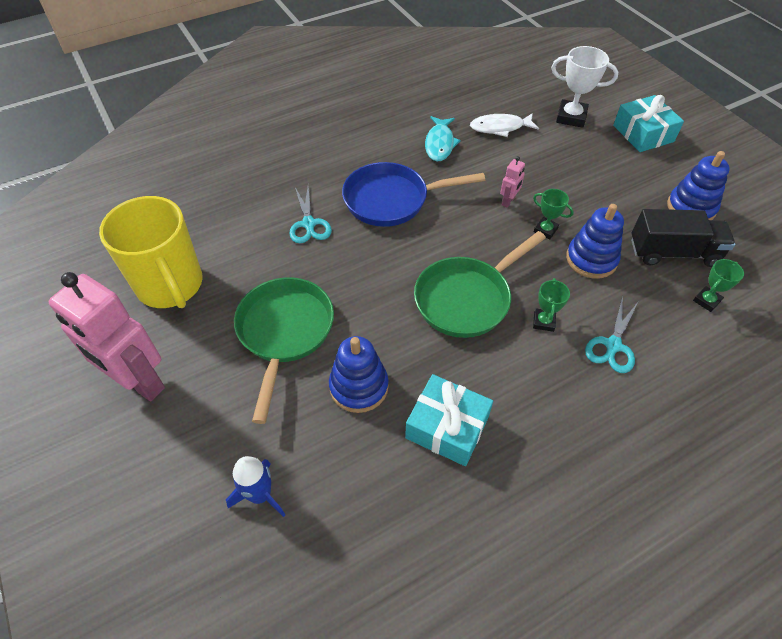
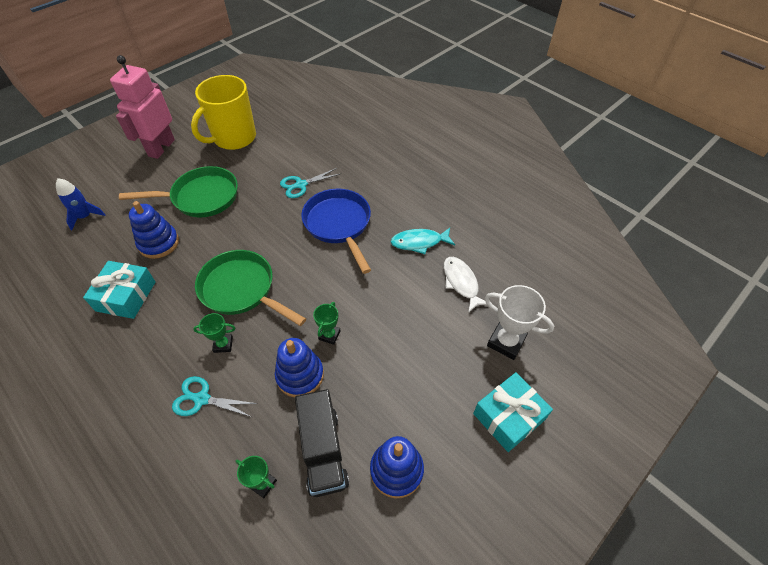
camera: 75 degrees right, 0 degrees up
pink robot [500,156,525,208] -> none
white trophy [551,46,618,128] -> white trophy turned 60 degrees counterclockwise [485,285,554,360]

